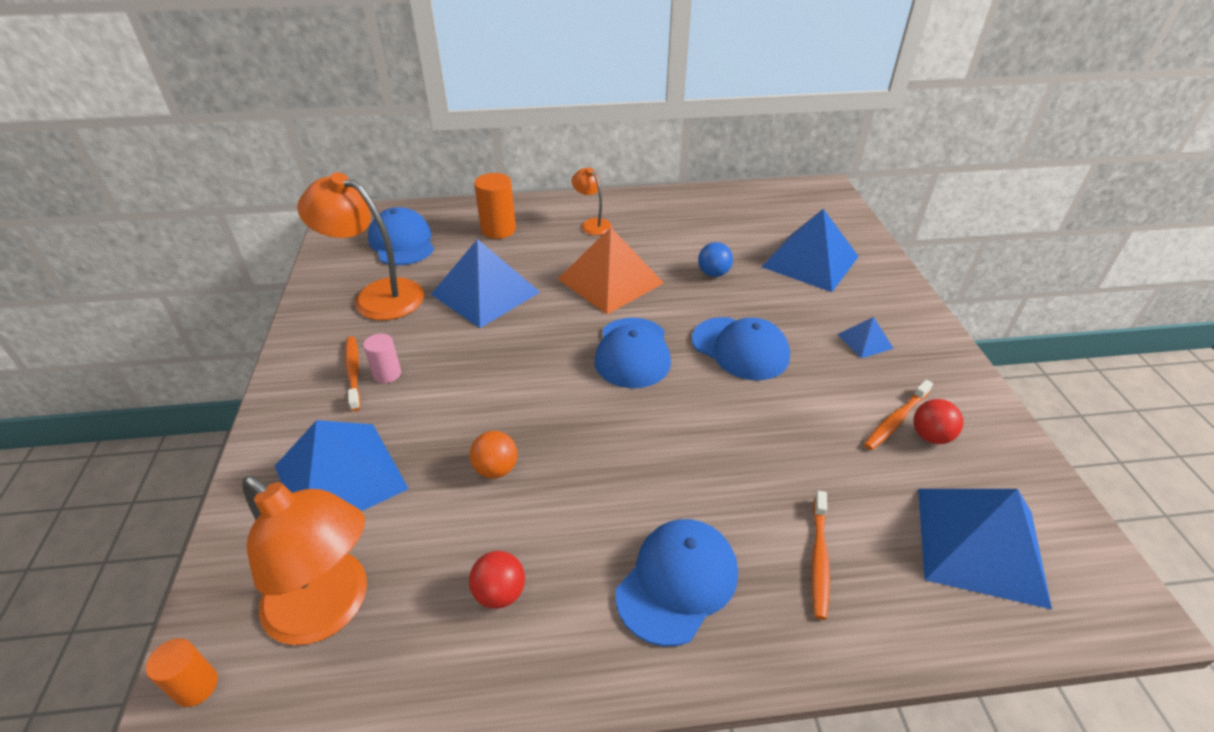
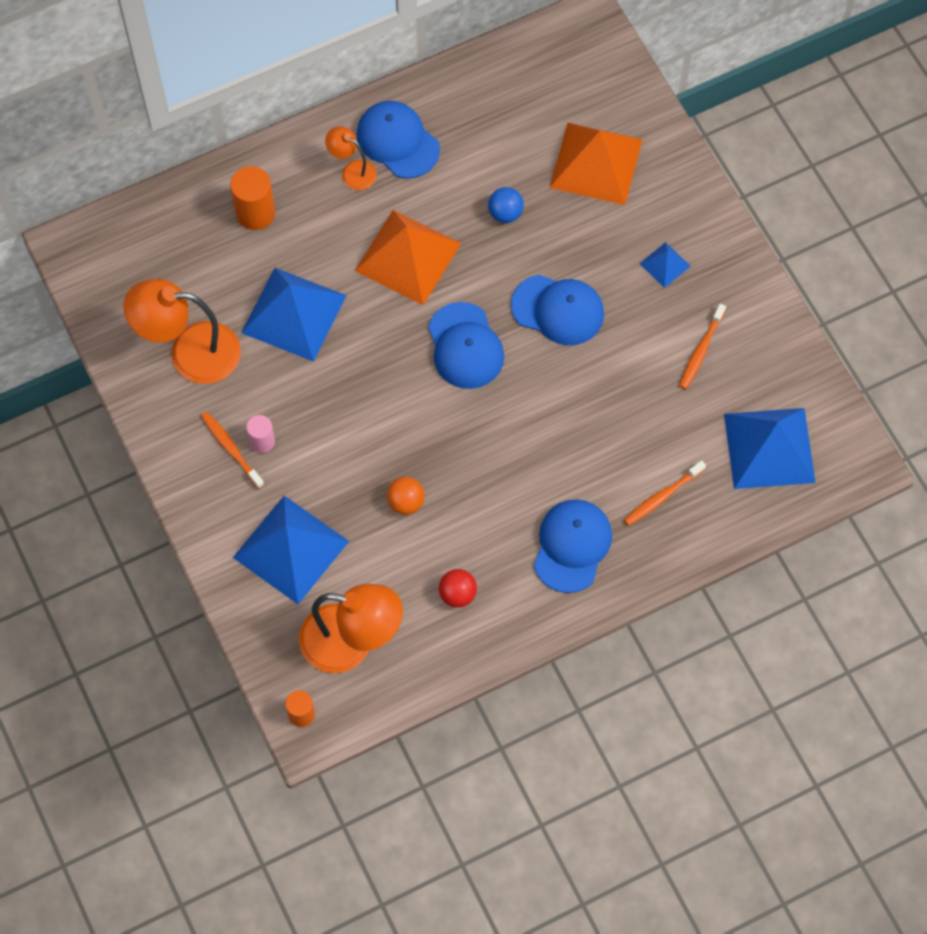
camera: 20 degrees left, 25 degrees up
blue cap [368,207,434,265] -> blue cap moved to [356,101,440,178]
blue pyramid [762,209,859,292] -> orange pyramid [550,123,643,205]
orange toothbrush [811,491,830,620] -> orange toothbrush turned 60 degrees clockwise [624,461,706,526]
red ball [913,399,963,444] -> none

